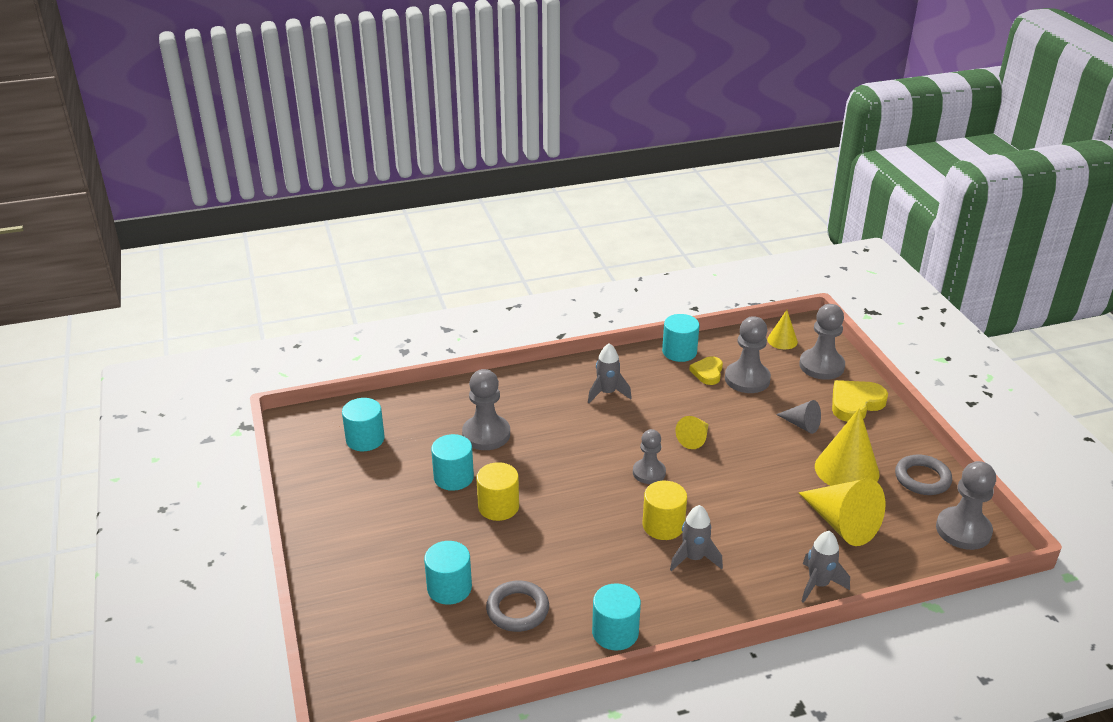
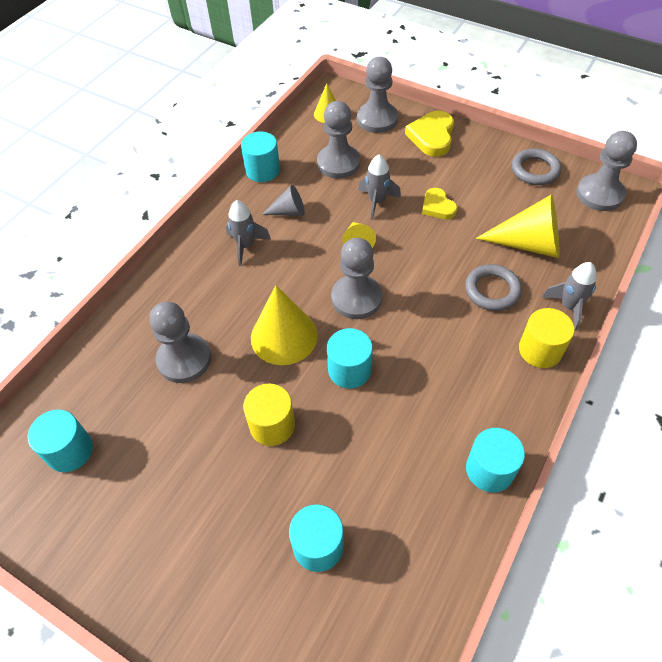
camera: 40 degrees left, 20 degrees up
turquoise cylinder [431,434,474,491] -> turquoise cylinder moved to [327,328,373,389]
grey ring [486,580,549,632] -> grey ring moved to [465,264,522,311]
grey pawn [633,429,666,484] -> grey pawn [331,238,382,319], size x1.52
yellow cylinder [643,481,687,540] -> yellow cylinder moved to [519,308,574,368]
grey rocket [670,505,723,572] -> grey rocket moved to [358,154,401,220]
yellow heart [689,356,723,385] -> yellow heart moved to [422,188,457,219]
grey cone [776,400,821,434] -> grey cone moved to [262,185,305,216]
yellow cone [815,408,880,486] -> yellow cone moved to [251,285,318,365]

